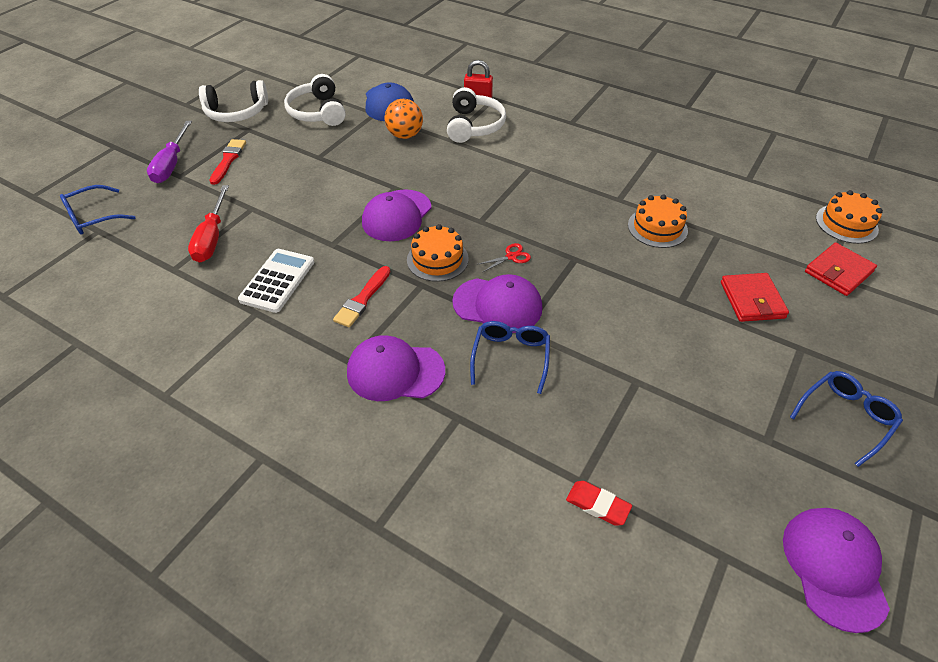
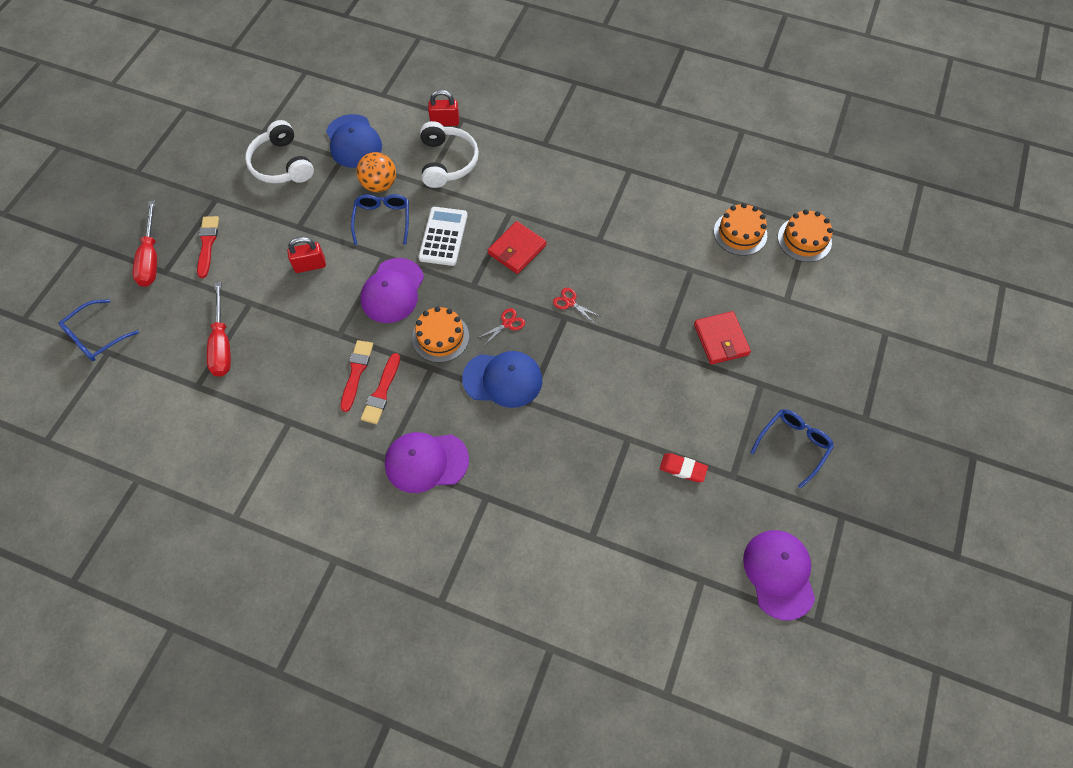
camera: 10 degrees left, 15 degrees up
purple screwdriver [147,121,192,183] -> red screwdriver [132,200,157,287]
white headphones [199,80,268,122] -> none
white calculator [238,249,314,313] -> white calculator moved to [418,207,468,266]
purple cap [452,274,542,333] -> blue cap [462,351,542,408]
blue glasses [470,321,550,394] -> blue glasses moved to [351,194,409,245]
red eraser [566,481,632,526] -> red eraser moved to [660,453,708,482]
orange cake [628,194,688,248] -> orange cake moved to [714,203,767,256]
red wallet [805,242,877,296] -> red wallet moved to [488,221,546,274]
none -> red padlock [287,237,326,273]
none -> red brush [340,340,373,412]
none -> red scissors [553,288,600,323]

